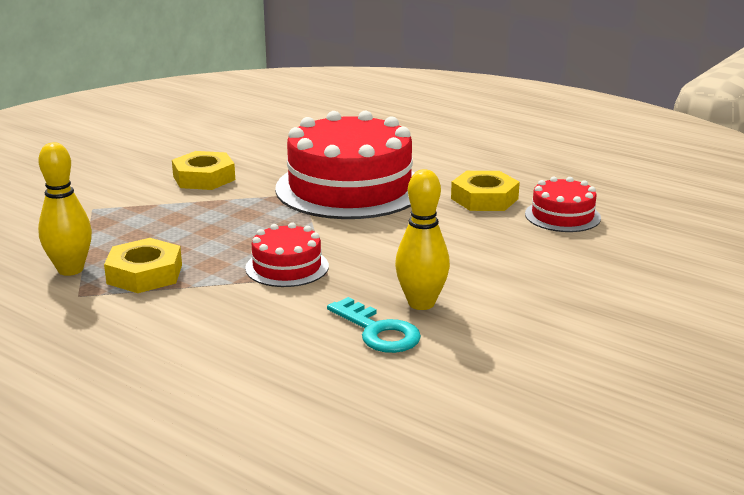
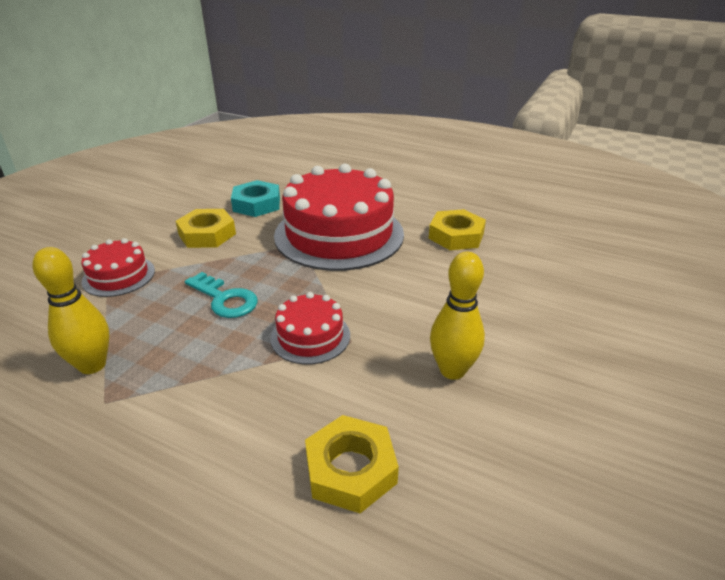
camera: 10 degrees left, 10 degrees up
yellow nut [104,238,182,293] -> yellow nut moved to [305,415,399,513]
turquoise key [327,297,421,353] -> turquoise key moved to [185,272,258,318]
red cake [525,176,601,232] -> red cake moved to [81,238,155,297]
none -> turquoise nut [231,180,280,217]

